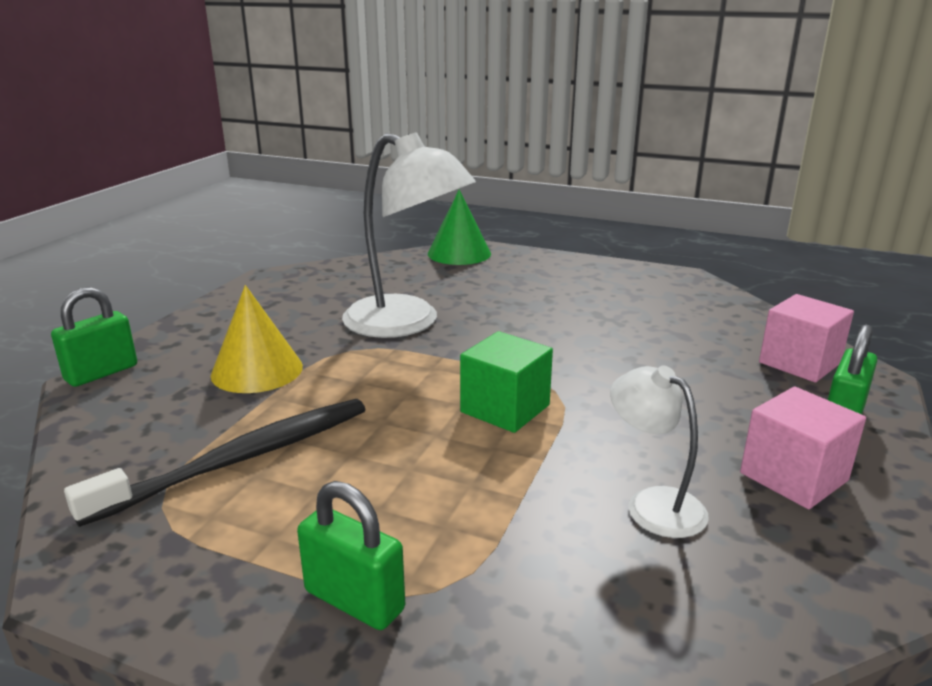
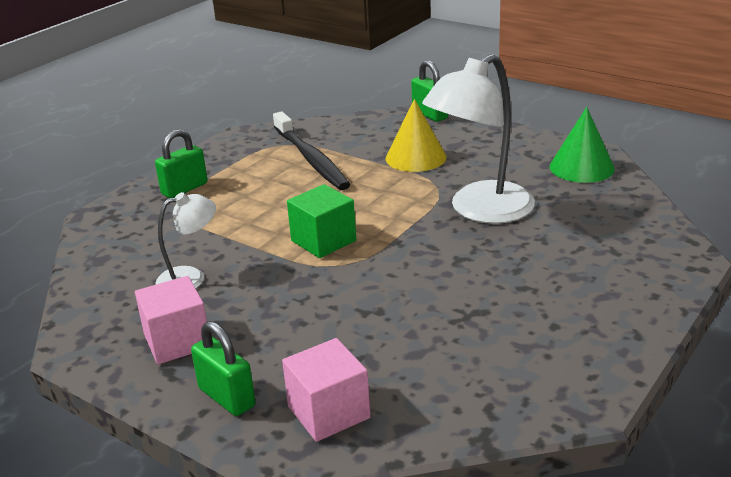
camera: 105 degrees right, 5 degrees up
green cone [428,189,491,265] -> green cone moved to [550,107,615,183]

